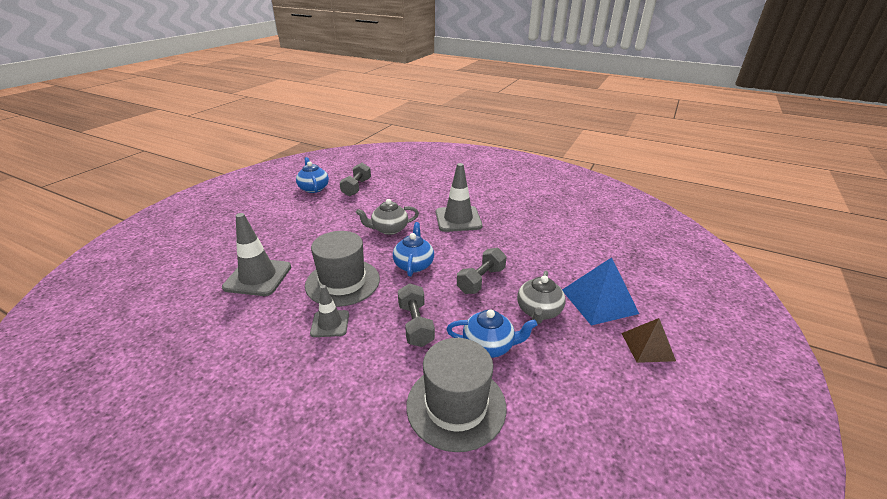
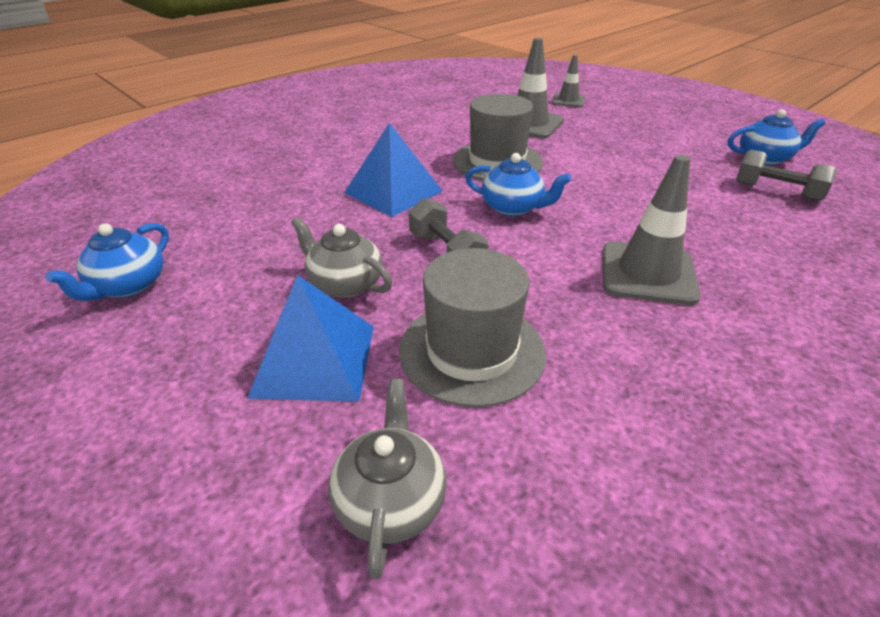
camera: 110 degrees right, 5 degrees up
grey traffic cone [310,285,349,337] -> grey traffic cone moved to [552,55,585,107]
grey teapot [356,199,419,235] -> grey teapot moved to [328,378,447,579]
grey dumbbell [398,283,435,347] -> blue pyramid [344,123,442,217]
grey hat [406,338,507,452] -> grey hat moved to [399,248,546,407]
blue teapot [446,309,537,358] -> blue teapot moved to [45,223,169,301]
brown pyramid [621,318,676,363] -> none

